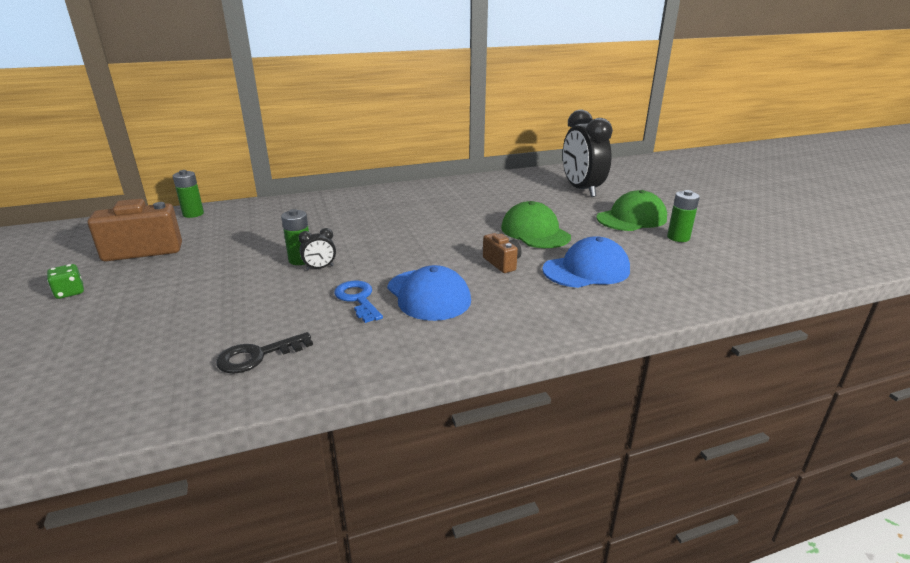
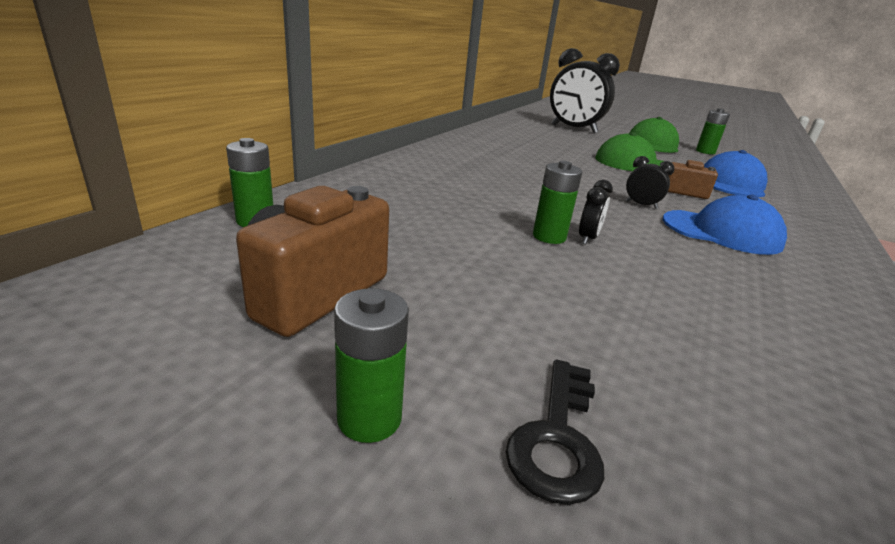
camera: 45 degrees left, 0 degrees up
green dice [47,264,84,299] -> green battery [334,288,409,443]
black key [216,332,313,374] -> black key moved to [505,359,604,505]
blue key [334,281,383,323] -> none
none -> black clock [626,156,674,209]

